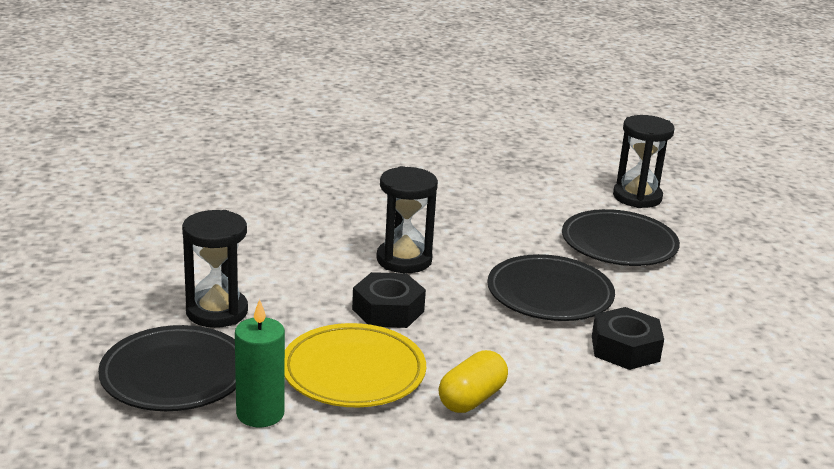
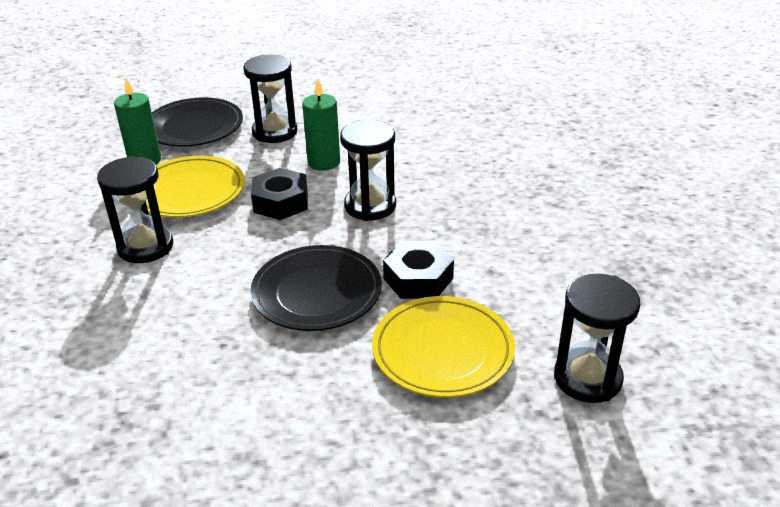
camera: 90 degrees right, 10 degrees up
yellow capsule [438,350,508,413] -> black hourglass [97,156,173,263]
black plate [562,209,680,266] -> yellow plate [372,296,515,398]
black nut [592,307,664,370] -> black nut moved to [383,241,454,299]
none -> green candle [302,79,340,171]

